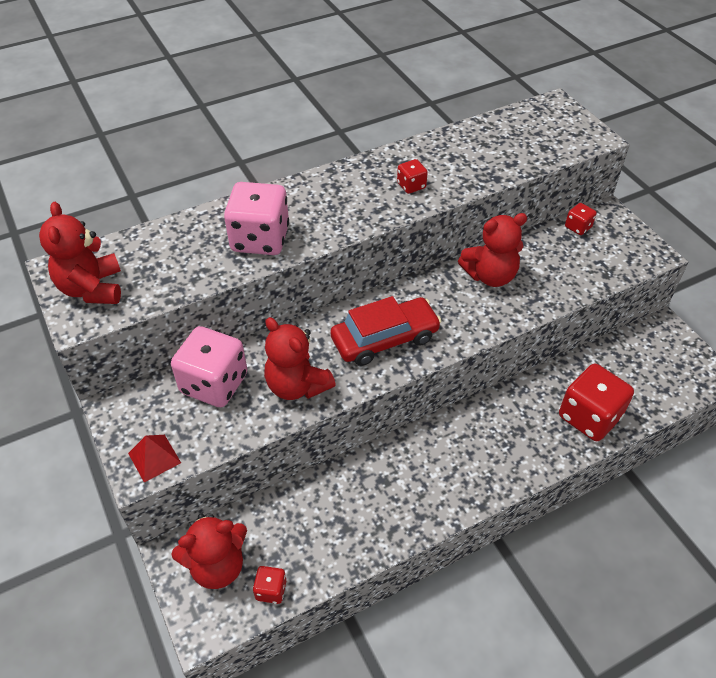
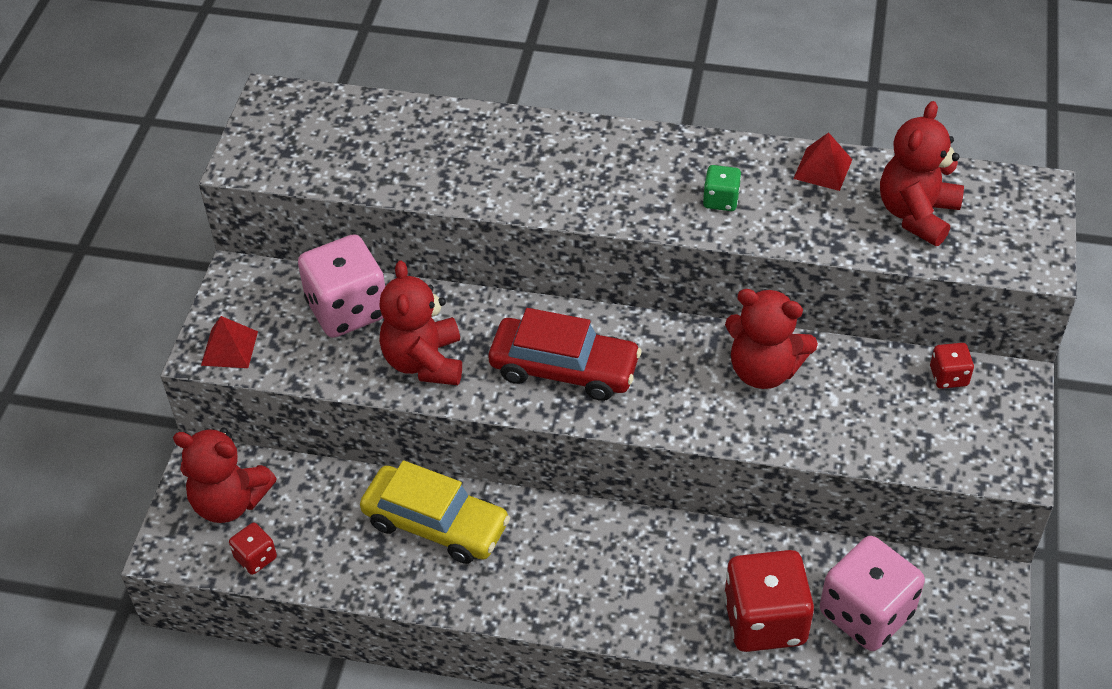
camera: 40 degrees right, 0 degrees up
red teddy bear [39,202,121,304] -> red teddy bear moved to [880,101,964,246]
pink dice [224,182,289,255] -> pink dice moved to [820,536,925,651]
red dice [397,159,428,194] -> green dice [703,165,741,211]
none -> yellow car [360,460,510,564]
none -> red pyramid [793,132,853,191]

